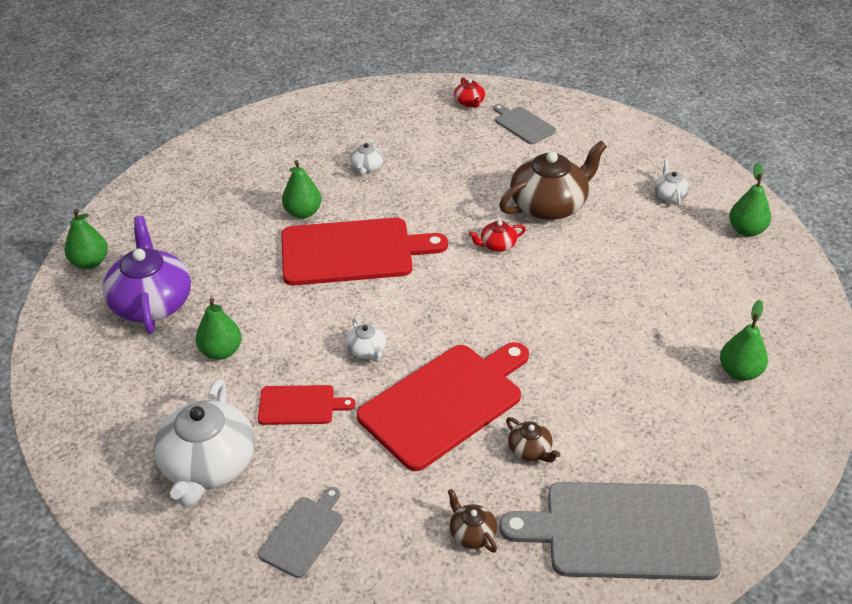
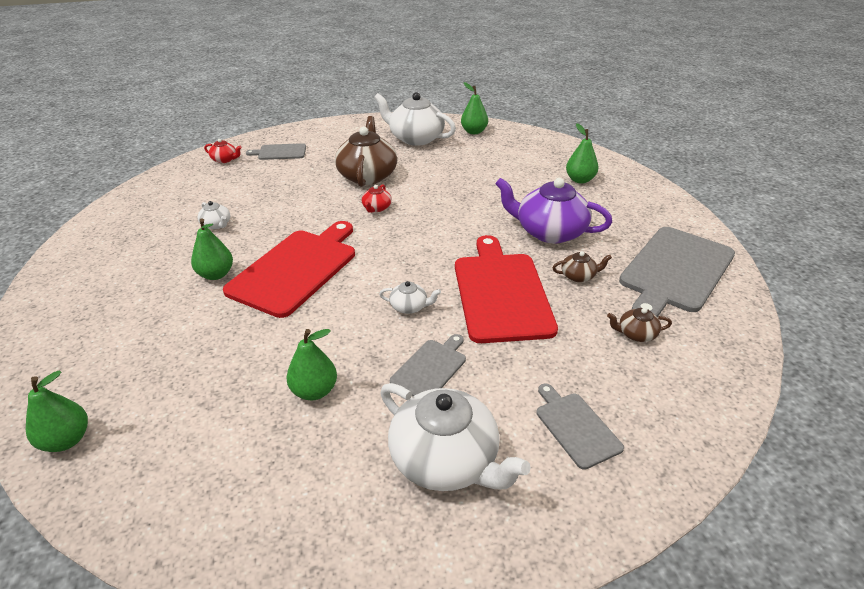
camera: 55 degrees left, 5 degrees down
purple teapot [103,216,191,334] -> purple teapot moved to [495,178,612,243]
red cutting board [258,385,356,425] -> grey cutting board [390,334,466,397]
white teapot [654,160,690,205] -> white teapot [374,92,456,146], size x2.21

